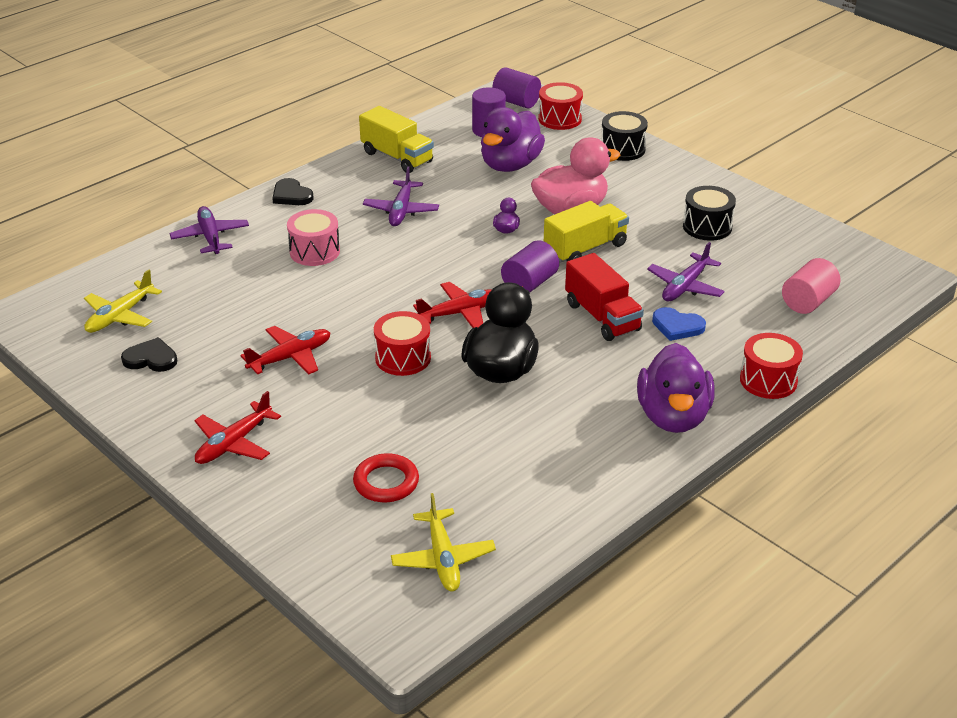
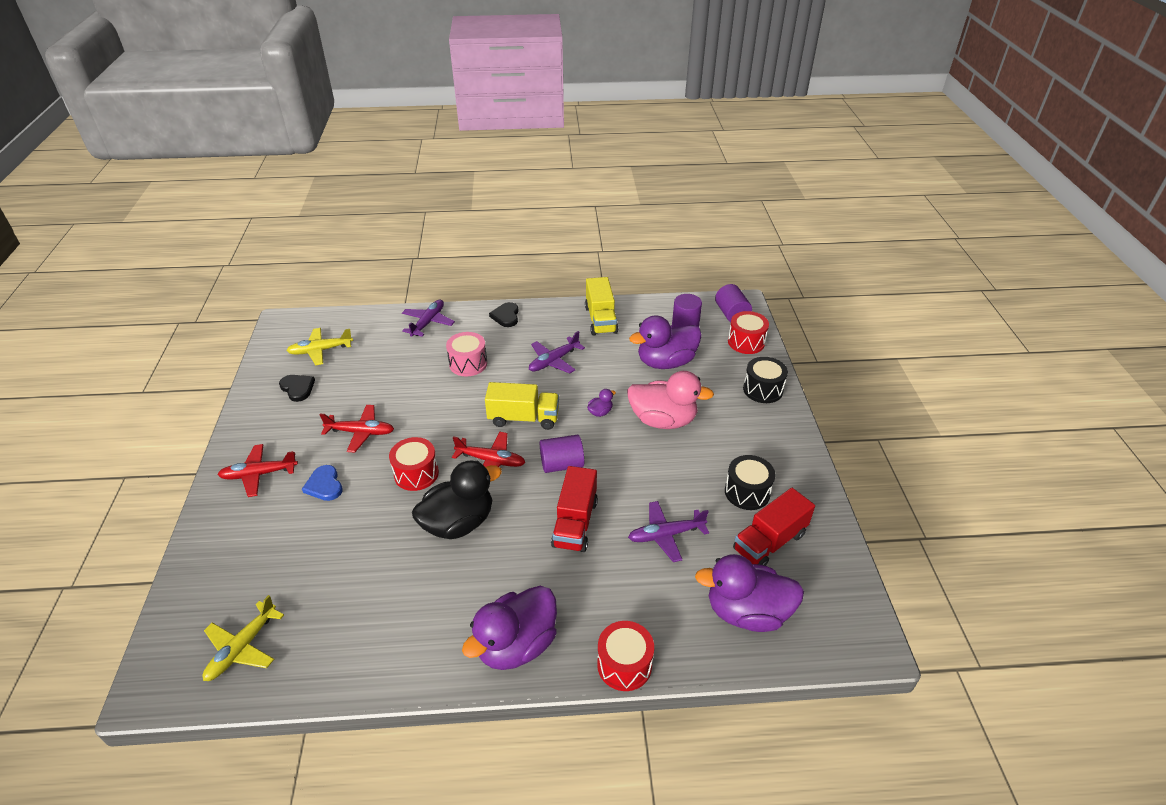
camera: 40 degrees right, 5 degrees up
red ring [353,453,419,502] -> none
yellow truck [544,201,629,263] -> yellow truck moved to [485,382,559,430]
blue heart [652,307,706,341] -> blue heart moved to [302,465,343,501]
pink cylinder [782,258,840,314] -> purple duck [695,554,804,632]
none -> red truck [733,488,815,566]

